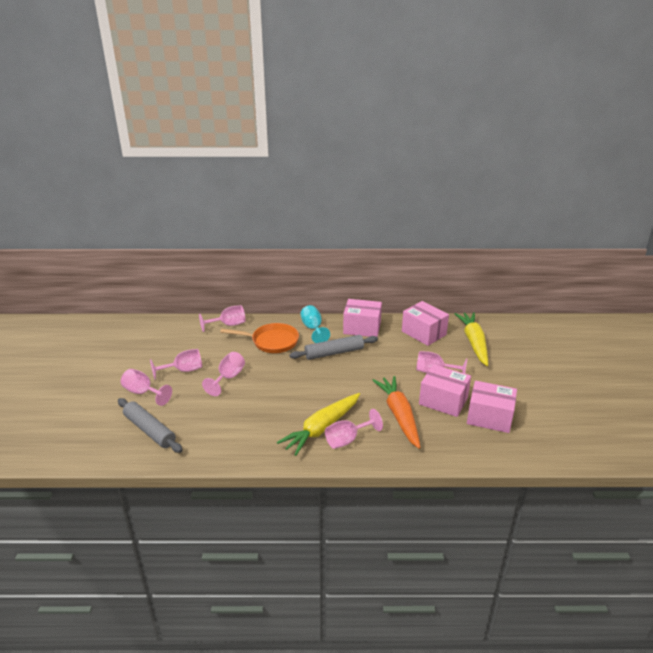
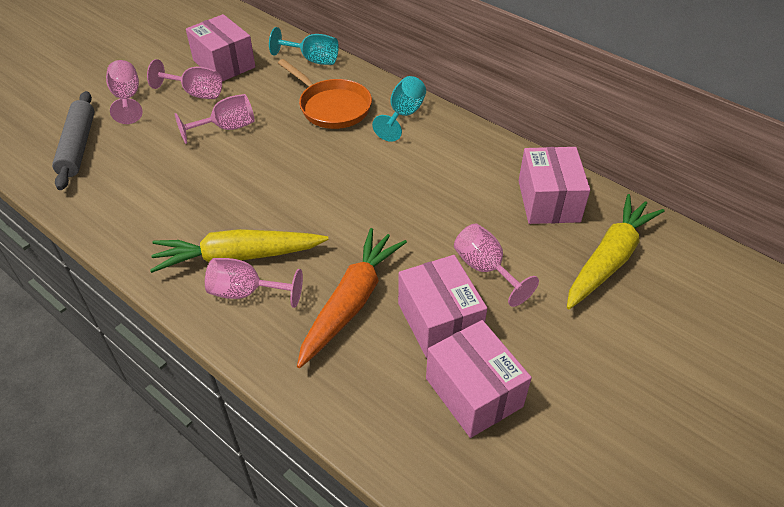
camera: 40 degrees right, 15 degrees up
pink goblet [199,305,246,332] -> turquoise goblet [269,27,339,65]
grey rolling pin [289,335,378,360] -> none
pink box [343,299,382,337] -> pink box moved to [186,14,255,82]

